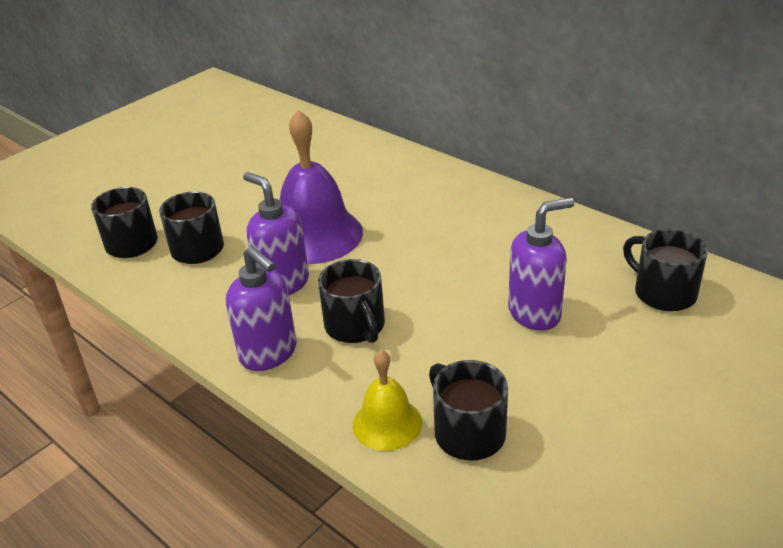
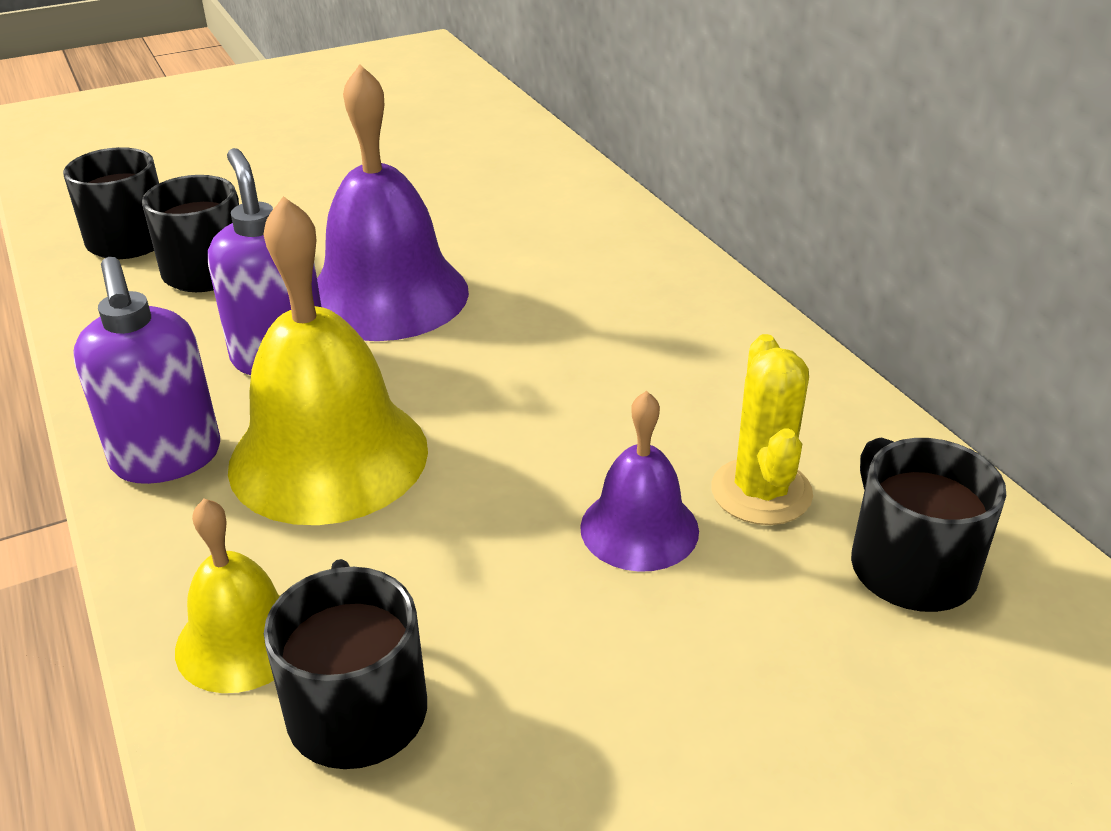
camera: 20 degrees right, 0 degrees up
black mug [318,259,385,343] -> yellow bell [228,196,428,525]
purple soap dispenser [508,198,574,331] -> purple bell [580,391,699,572]
none -> yellow cactus [711,334,813,525]

